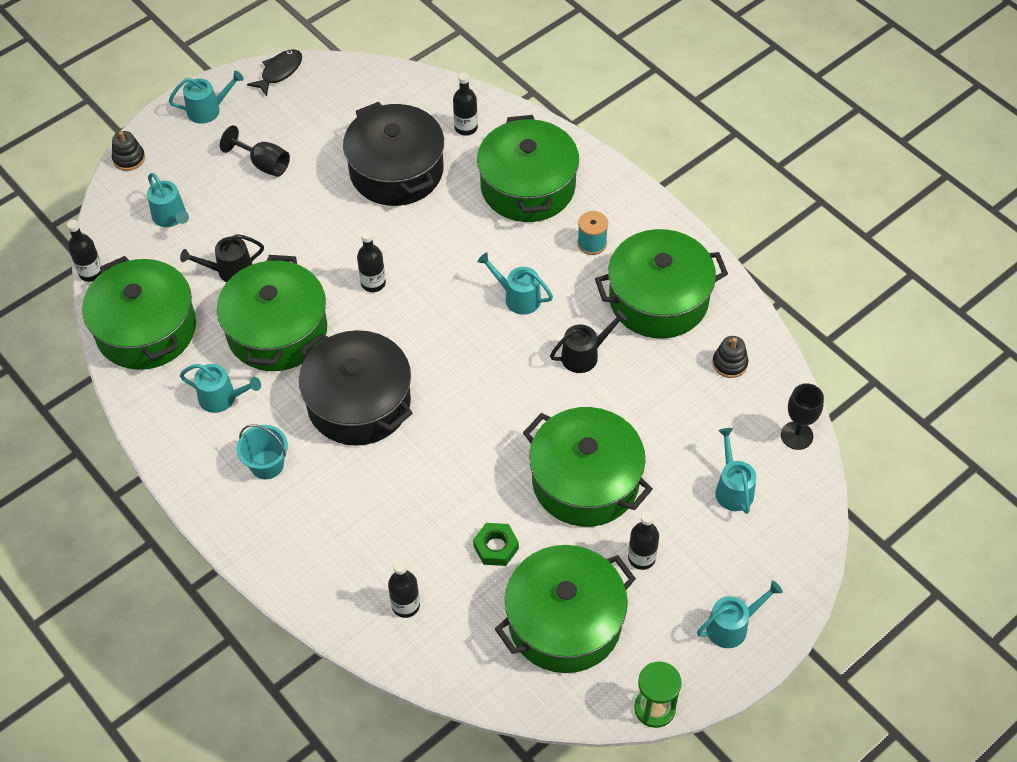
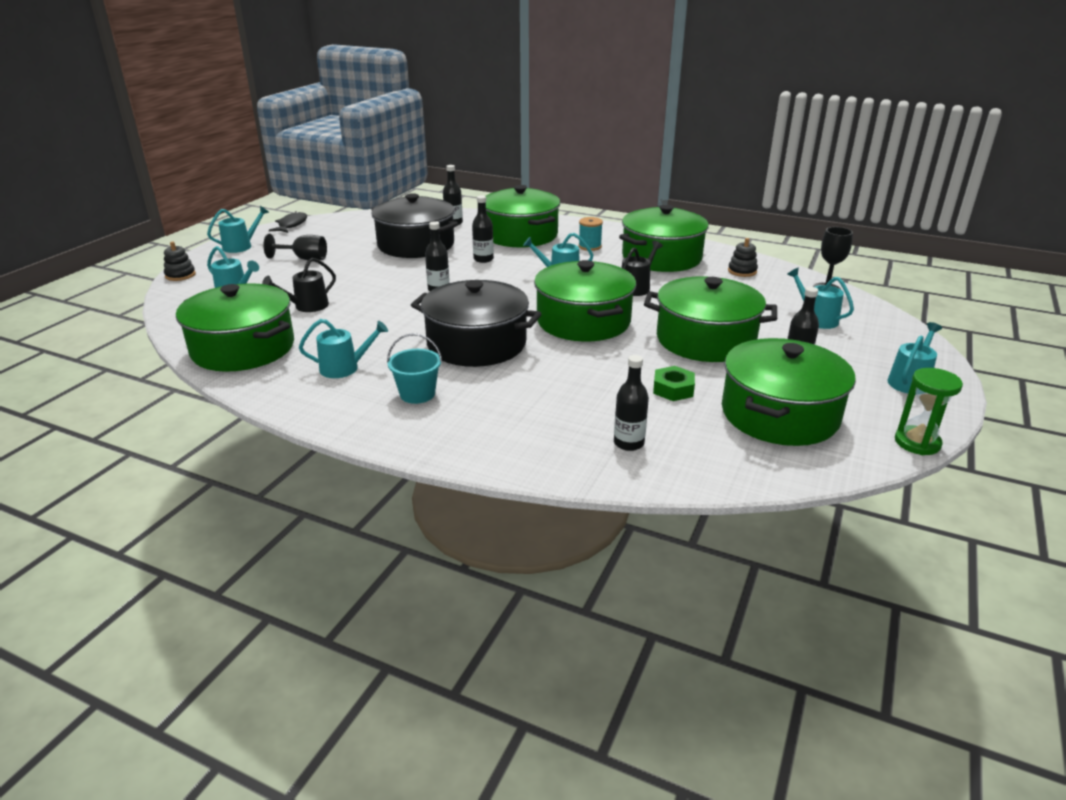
camera: 25 degrees left, 25 degrees down
black bottle [67,220,102,282] -> black bottle moved to [472,195,494,263]
green pot [217,255,327,371] -> green pot moved to [534,260,636,342]

